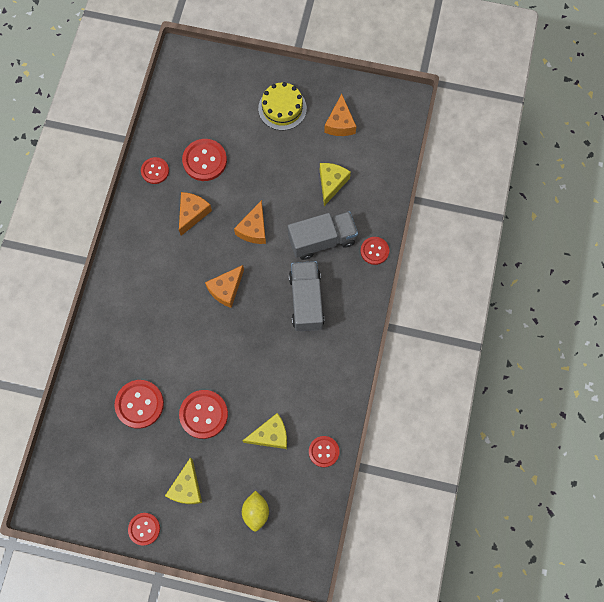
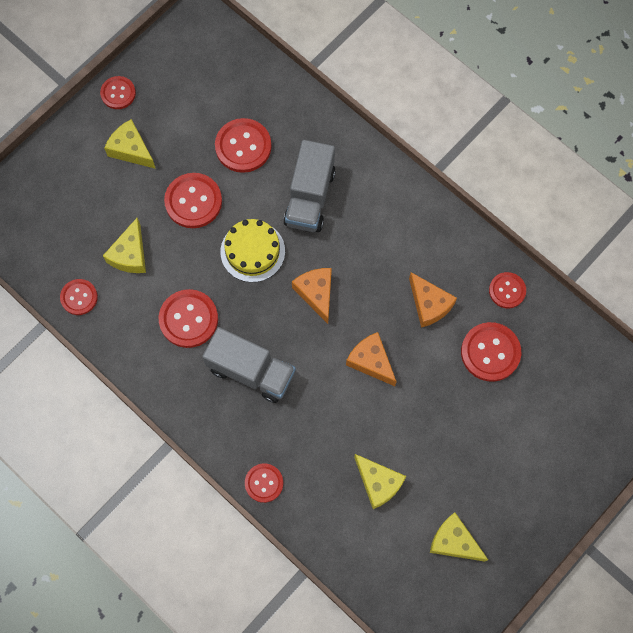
camera: 120 degrees right, 0 degrees up
yellow lemon [242,491,269,532] -> none
yellow cake [258,82,307,130] -> yellow cake moved to [220,219,285,282]
grey truck [288,211,358,260] -> grey truck moved to [283,140,335,232]
orange cheese [324,94,356,136] -> yellow cheese [430,512,488,562]
none -> red button [159,289,218,348]

